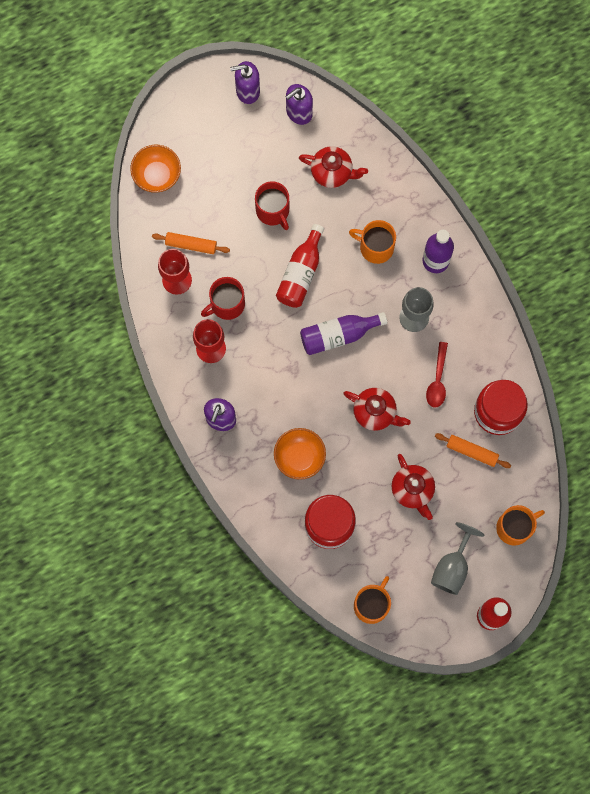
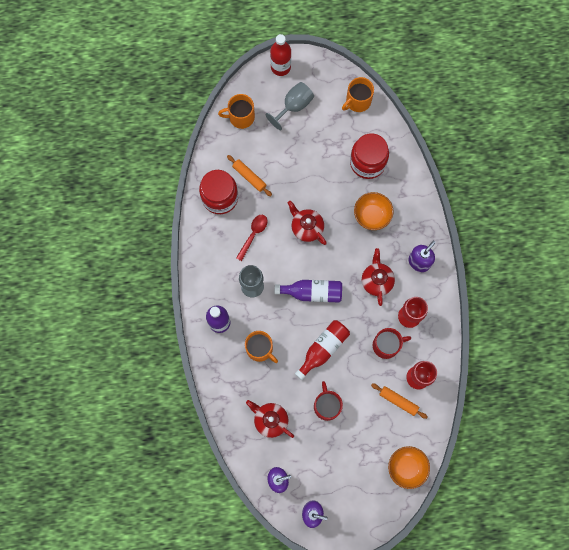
camera: 160 degrees left, 0 degrees up
red teapot [392,454,435,520] -> red teapot moved to [362,248,395,306]

